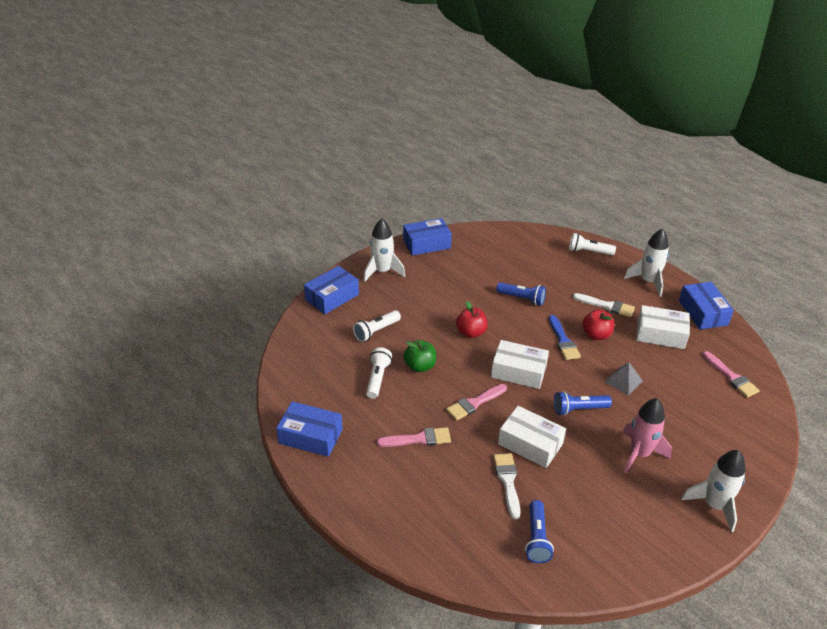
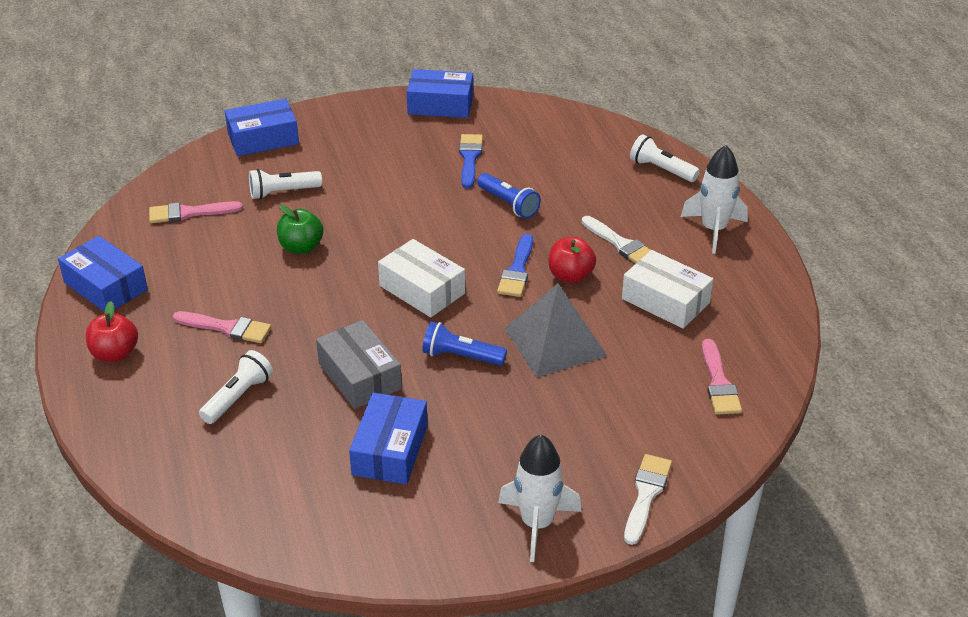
camera: 25 degrees right, 0 degrees up
white rocket [363,219,405,282] -> none
white flashlight [366,347,392,399] -> white flashlight moved to [199,350,273,424]
pink brush [446,384,507,421] -> pink brush moved to [149,201,243,223]
red apple [456,301,488,338] -> red apple moved to [86,301,138,362]
white brush [493,453,520,519] -> white brush moved to [624,454,672,545]
white box [498,406,566,468] -> grey box [316,320,402,409]
blue flashlight [525,500,554,563] -> none
grey pyramid [605,362,643,396] -> grey pyramid [504,284,607,377], size x1.86
pink rocket [622,398,672,473] -> none
blue box [679,282,734,329] -> blue box moved to [349,393,428,484]
none -> blue brush [459,134,483,188]

